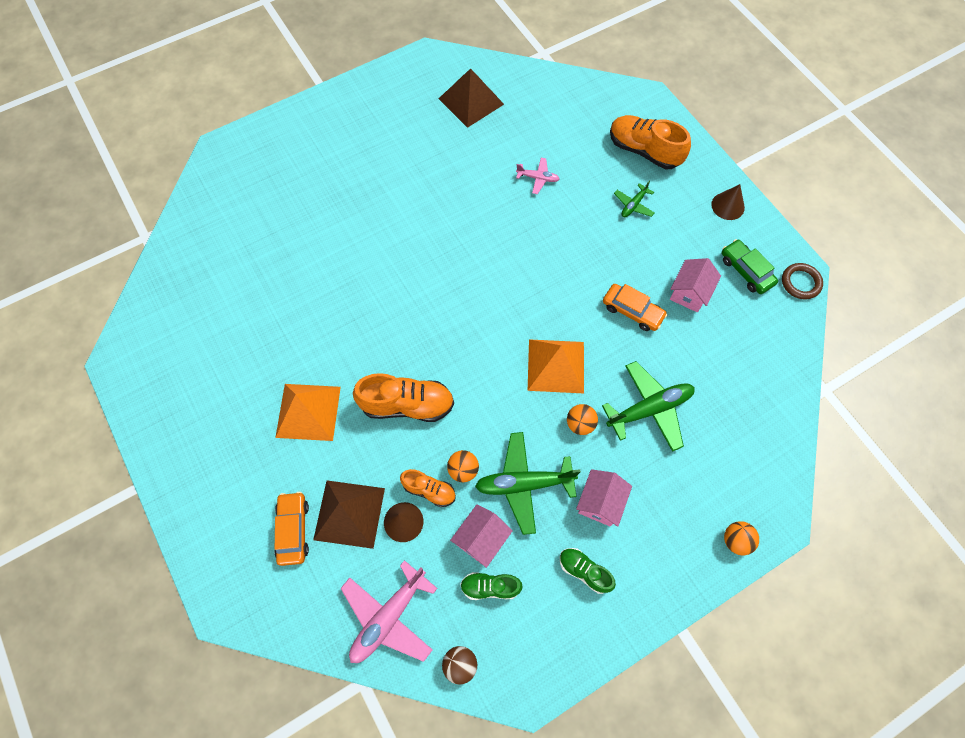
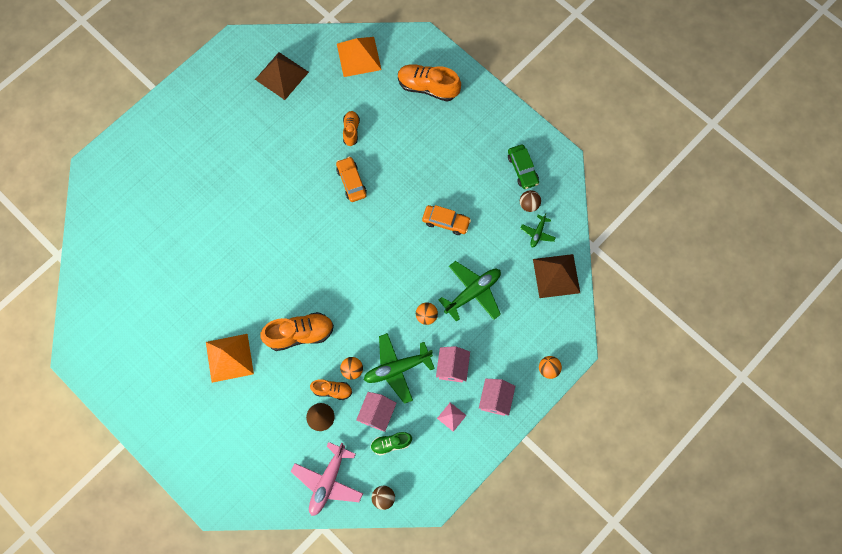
camera: 15 degrees left, 5 degrees up
orange car [274,492,309,566] -> orange car moved to [336,156,367,202]
brown pyramid [313,480,385,549] -> brown pyramid moved to [533,254,580,298]
pink plane [516,158,559,194] -> orange shoe [343,111,360,146]
orange pyramid [528,339,584,393] -> orange pyramid moved to [337,37,382,77]
green shoe [560,548,616,594] -> pink pyramid [437,402,467,432]
green plane [614,181,655,217] -> green plane moved to [521,213,556,247]
pink house [670,258,721,312] -> pink house moved to [479,379,515,416]
brown cone [711,184,745,220] -> none
green car [722,239,778,294] -> green car turned 150 degrees counterclockwise [508,145,539,189]
brown ring [782,263,823,299] -> none
none -> brown ball [520,190,541,212]

